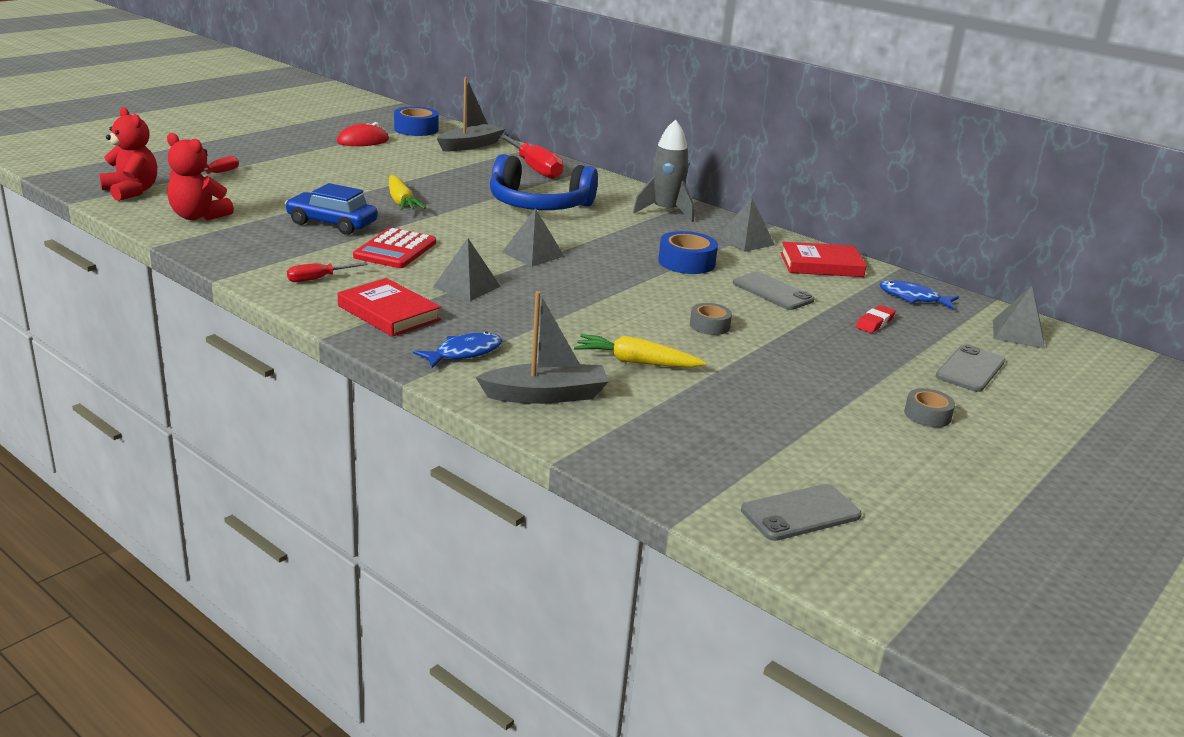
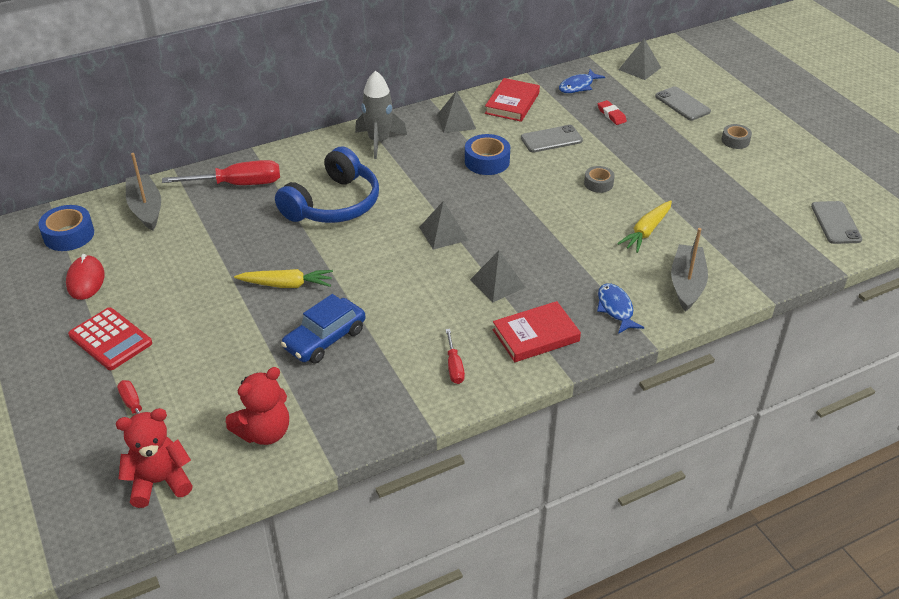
camera: 65 degrees left, 15 degrees up
red calculator [353,228,436,268] -> red calculator moved to [68,307,152,370]

